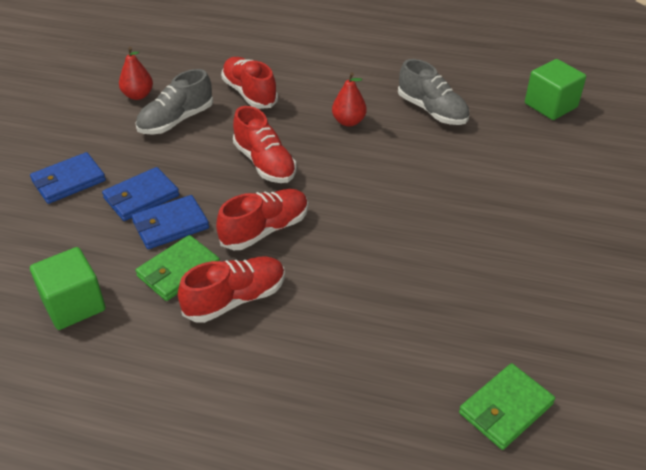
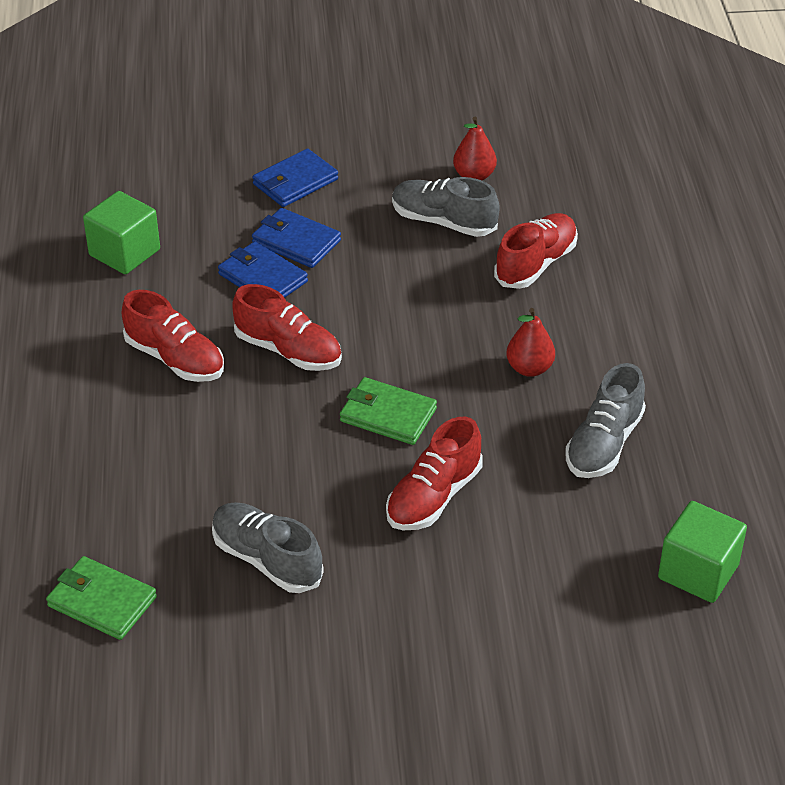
camera: 70 degrees right, 0 degrees up
blue wallet [30,152,106,204] -> blue wallet turned 75 degrees counterclockwise [252,148,338,207]
green wallet [136,235,220,301] -> green wallet moved to [340,377,437,445]
red shoe [233,106,296,183] -> red shoe moved to [386,417,483,530]
none -> grey shoe [212,502,324,593]

